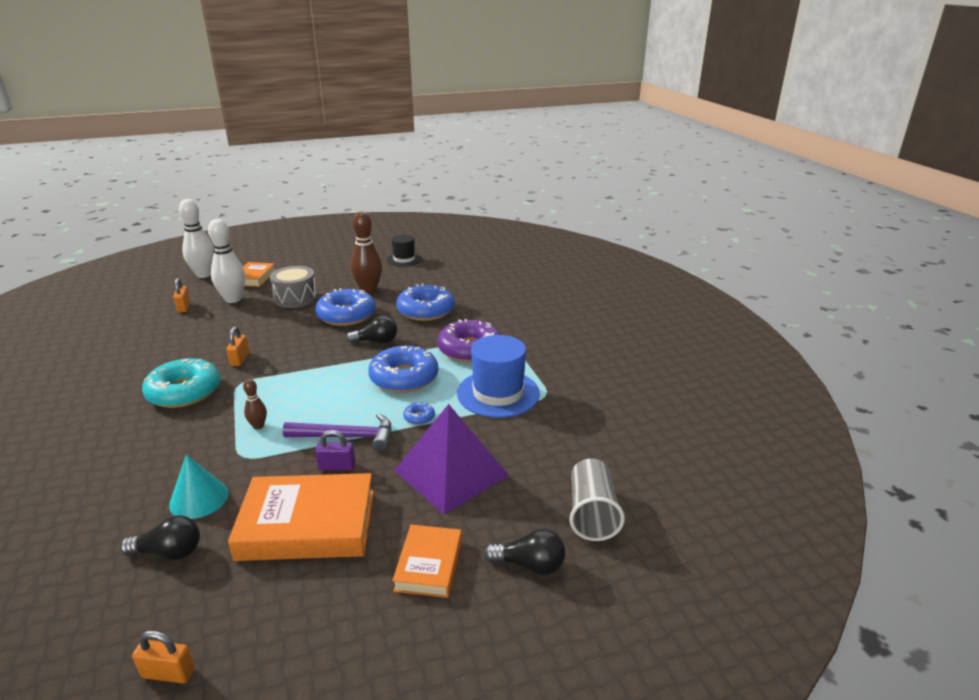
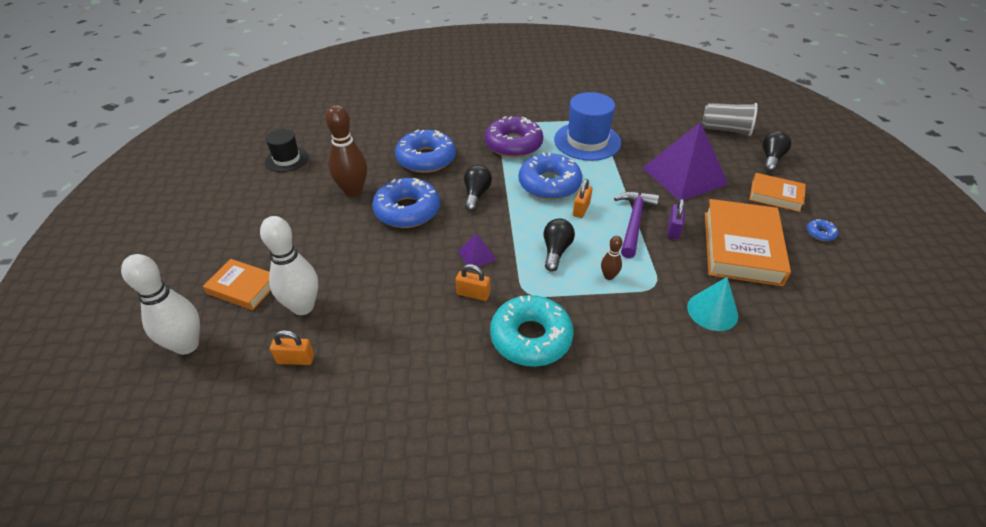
camera: 75 degrees left, 15 degrees up
black light bulb [120,515,200,560] -> black light bulb moved to [544,219,575,272]
orange padlock [132,630,195,683] -> orange padlock moved to [573,179,592,218]
grey drum [270,266,317,308] -> none
blue donut [403,402,435,425] -> blue donut moved to [807,219,838,241]
none -> purple pyramid [458,233,497,270]

